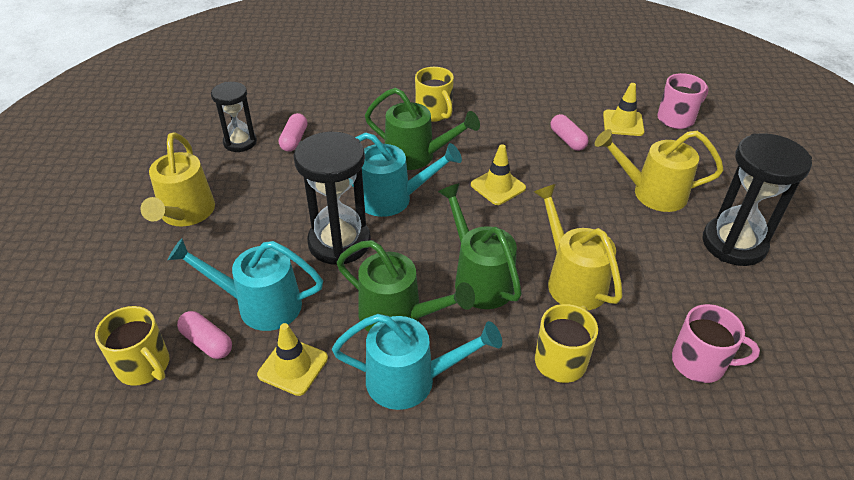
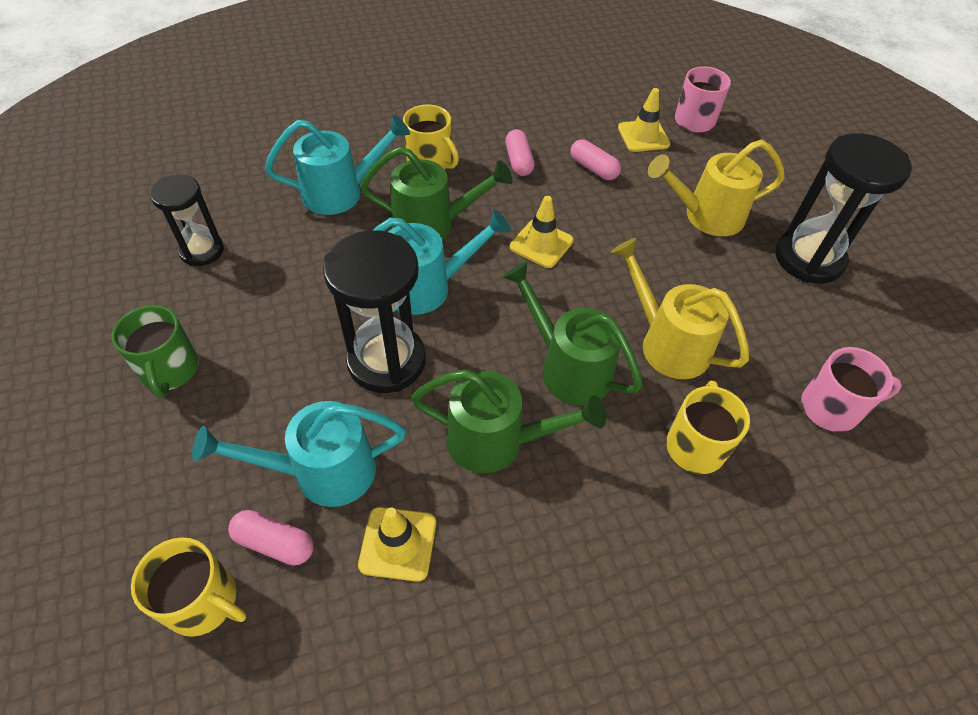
camera: 20 degrees left, 10 degrees up
yellow watering can [140,132,215,226] -> green mug [112,305,199,398]
pink capsule [279,113,307,152] -> pink capsule moved to [505,129,535,176]
turquoise watering can [332,314,502,410] -> turquoise watering can moved to [265,115,410,215]

